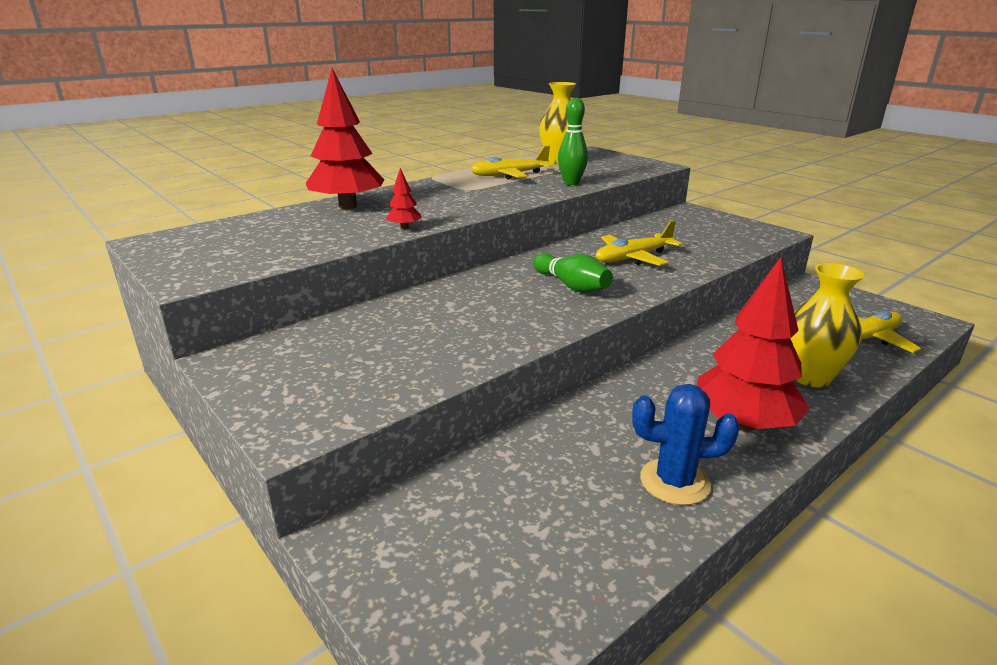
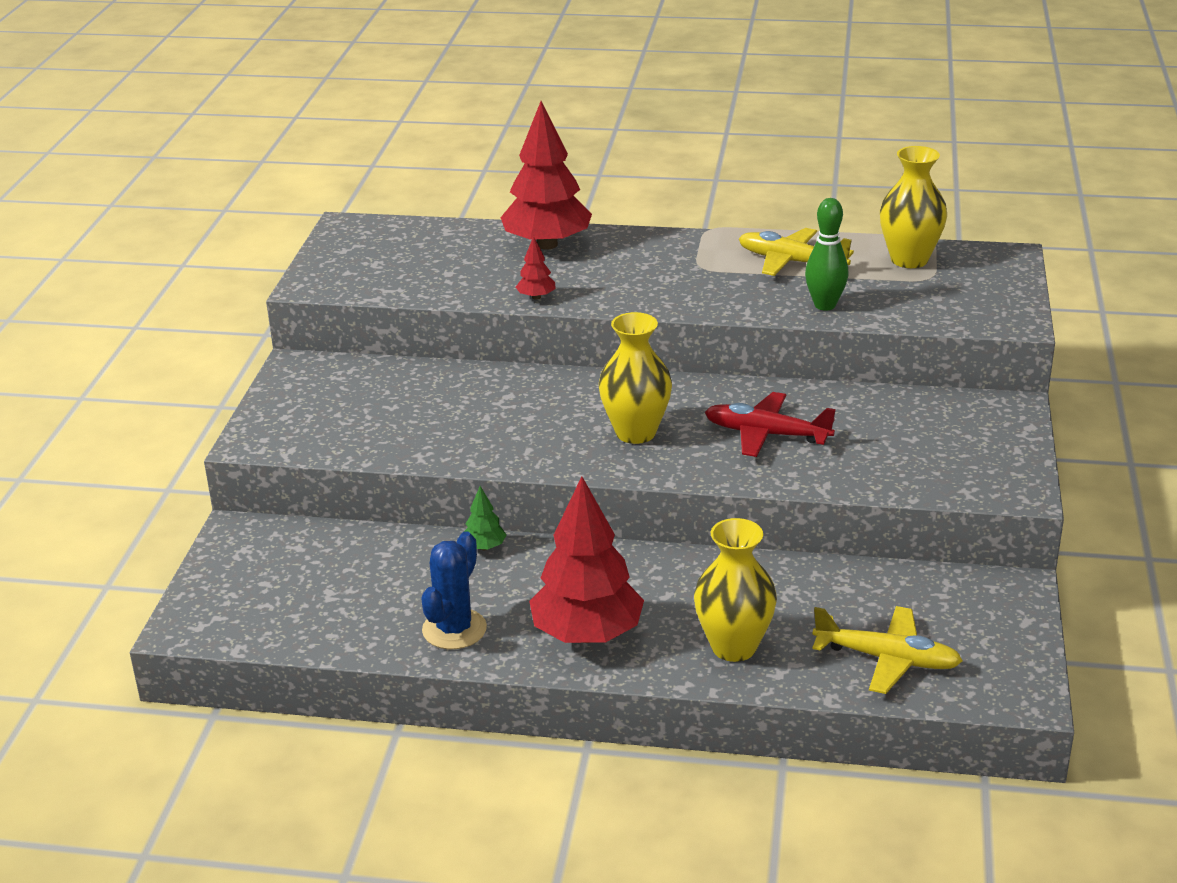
camera: 50 degrees right, 5 degrees up
green bowling pin [533,253,613,292] -> yellow vase [599,312,672,444]
yellow plane [596,220,683,266] -> red plane [705,392,836,457]
blue cactus [632,384,740,505] -> blue cactus turned 60 degrees clockwise [421,531,487,649]
none -> green tree [464,486,506,550]

